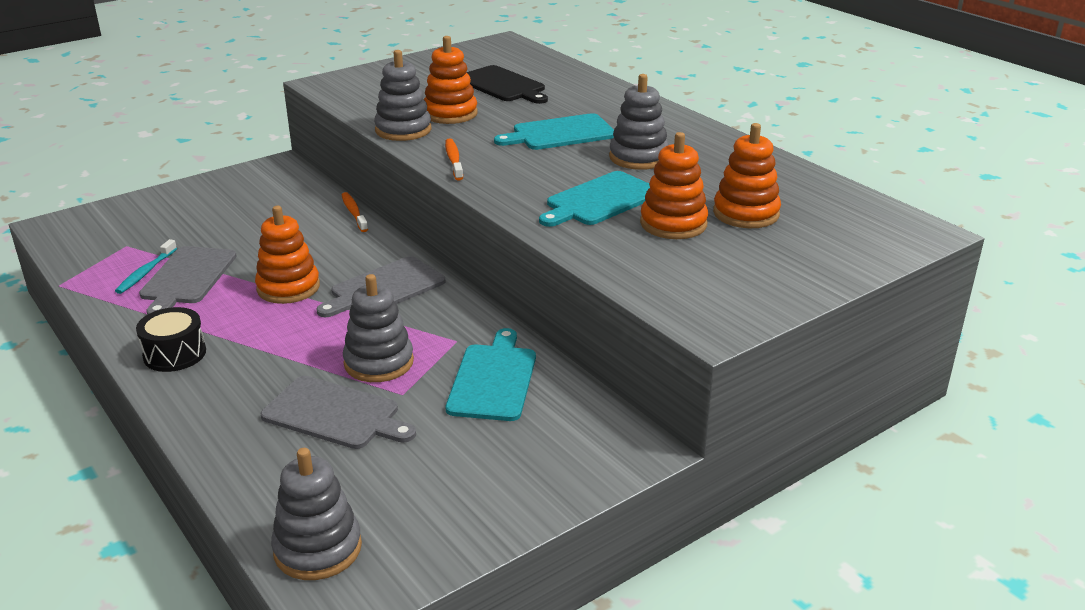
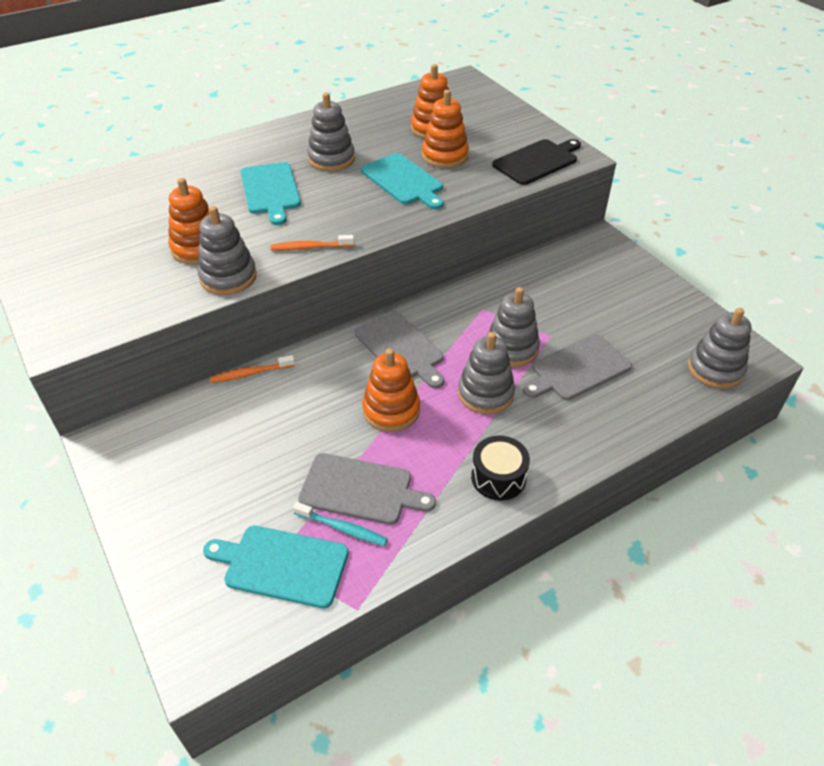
camera: 85 degrees left, 15 degrees up
grey cutting board [261,376,416,449] -> grey cutting board turned 150 degrees counterclockwise [523,334,632,400]
turquoise cutting board [446,328,536,421] -> turquoise cutting board moved to [203,526,349,609]
black cutting board [466,65,548,104] -> black cutting board moved to [492,139,581,185]
none -> grey stacking toy [458,332,515,414]

